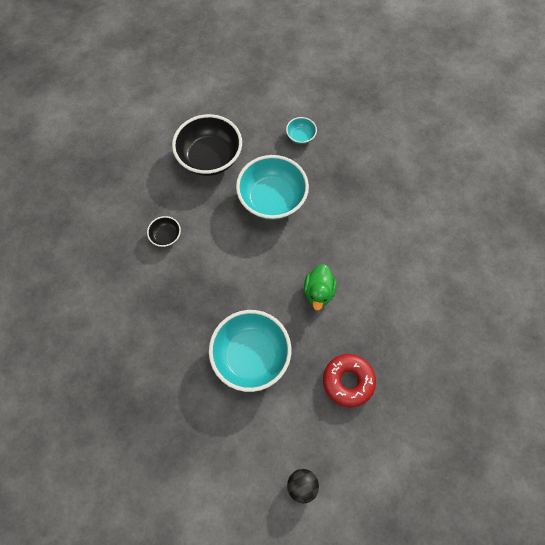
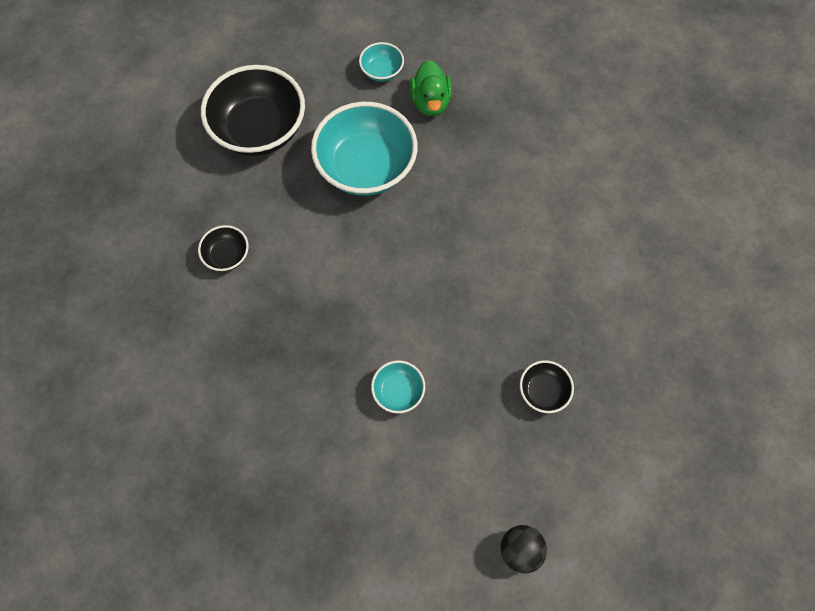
camera: 15 degrees left, 0 degrees up
turquoise bowl [209,310,291,392] -> turquoise bowl [371,360,425,413], size x0.46
green duck [304,264,337,310] -> green duck moved to [410,60,452,116]
red donut [323,354,376,407] -> black bowl [520,360,574,413]

